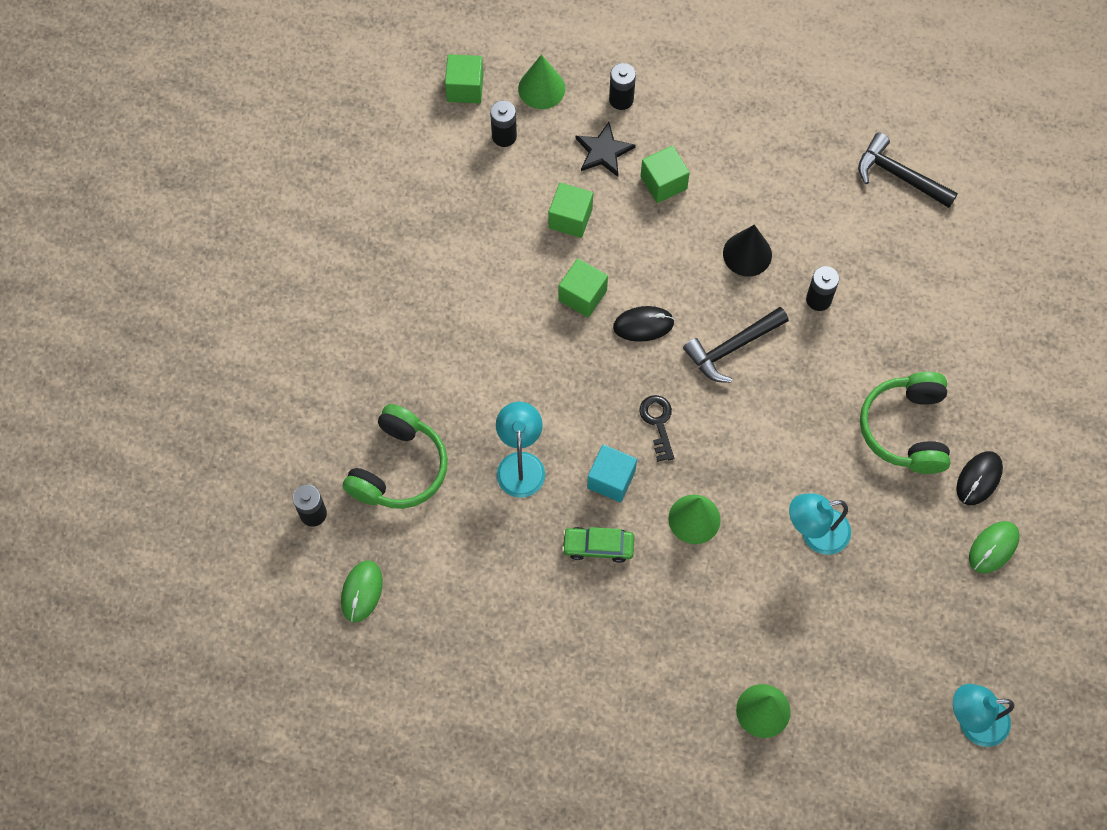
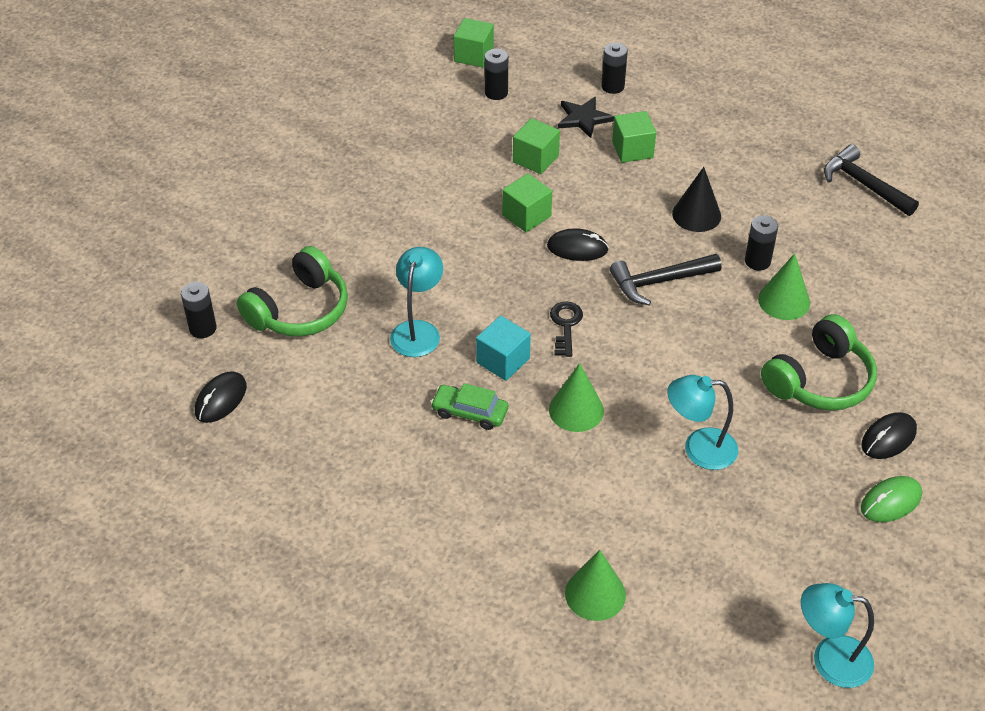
camera: 15 degrees right, 20 degrees down
green mouse [341,560,383,622] -> black mouse [195,371,247,423]
green cone [518,54,565,109] -> green cone moved to [758,253,810,320]
green headphones [860,372,950,474] -> green headphones turned 150 degrees counterclockwise [761,314,877,410]

